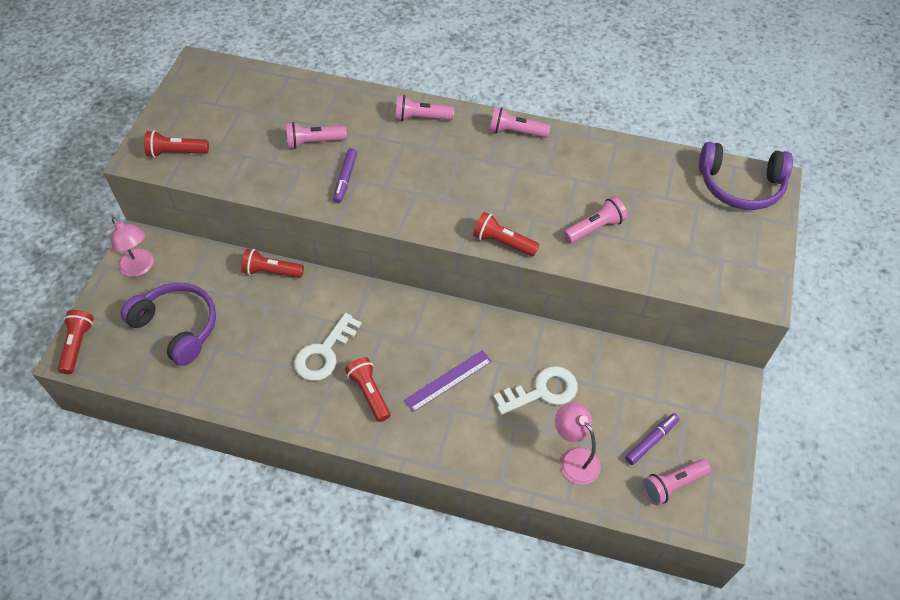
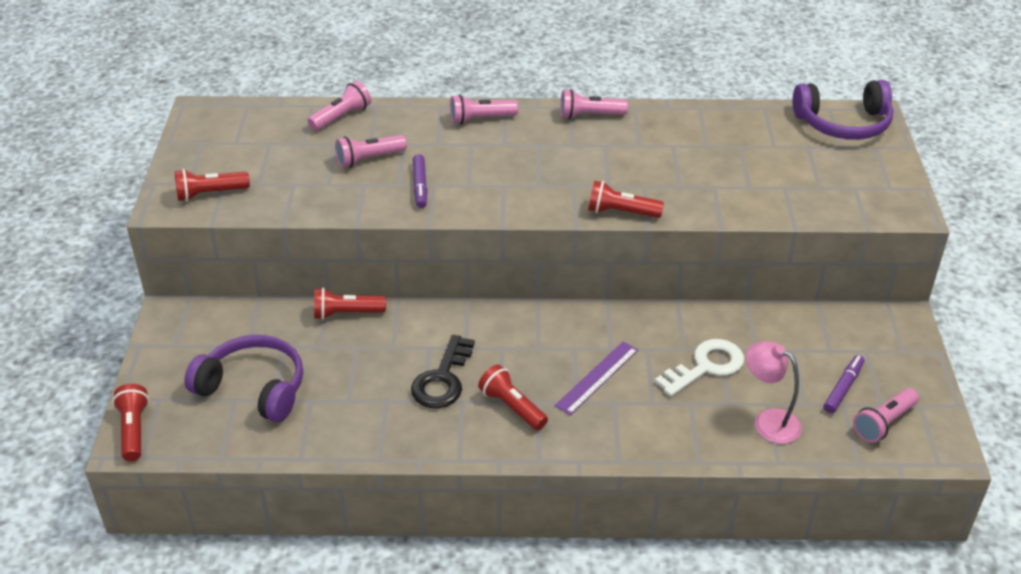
camera: 15 degrees left, 15 degrees down
pink lamp [111,217,154,277] -> none
white key [294,313,362,381] -> black key [411,335,475,408]
pink flashlight [564,196,627,243] -> pink flashlight moved to [308,81,371,131]

